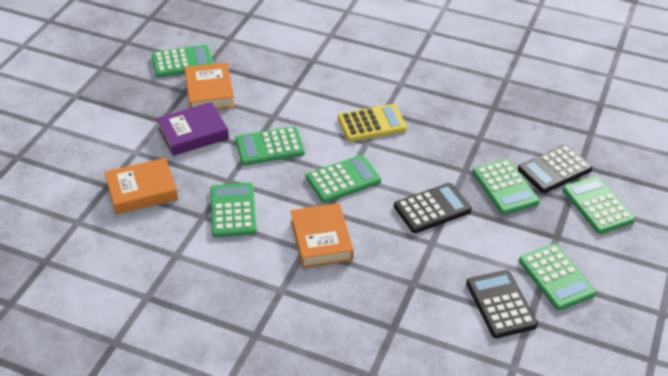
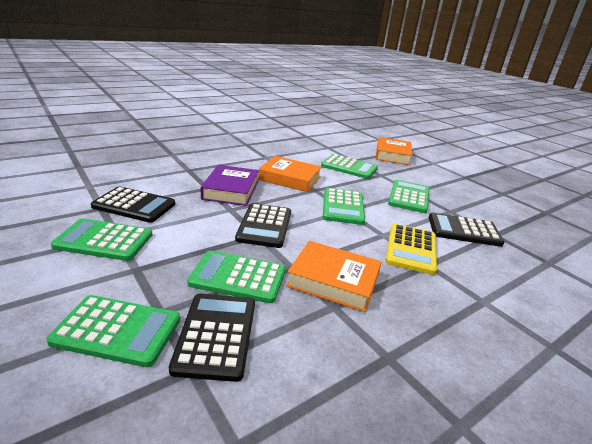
camera: 120 degrees right, 15 degrees down
green calculator [151,45,214,78] -> none
purple book [157,102,229,156] -> purple book moved to [201,165,259,206]
orange book [184,63,235,109] -> orange book moved to [286,241,382,312]
none -> black calculator [429,213,504,247]

